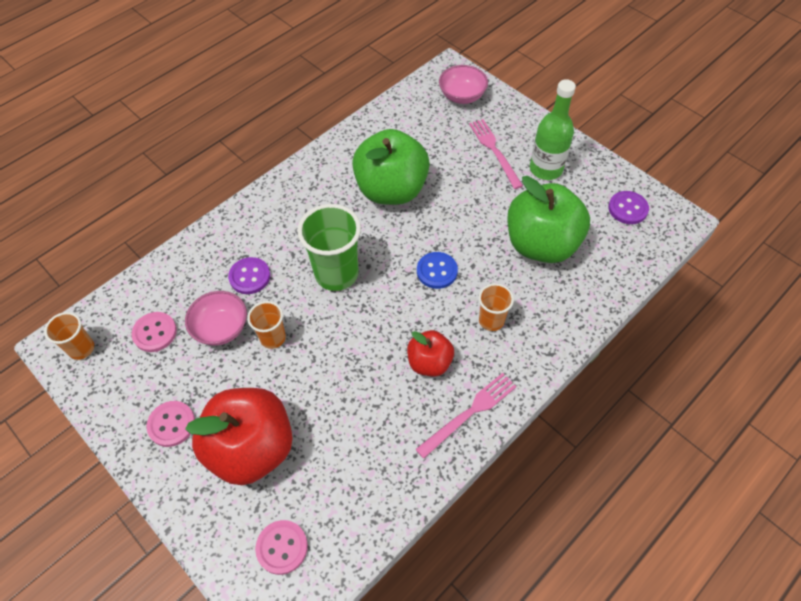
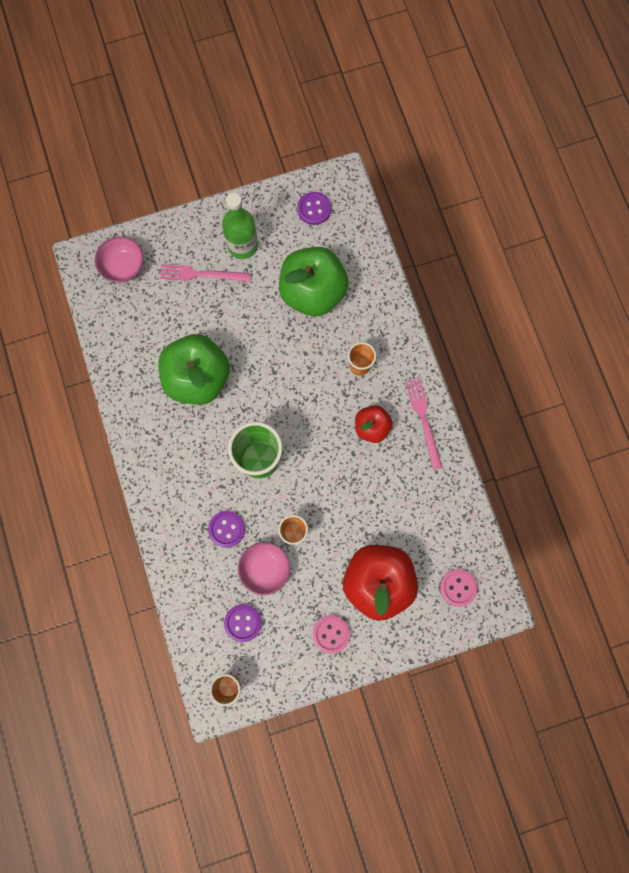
camera: 65 degrees left, 20 degrees up
pink button [131,312,177,352] -> purple button [224,604,262,642]
blue button [417,252,458,289] -> none

